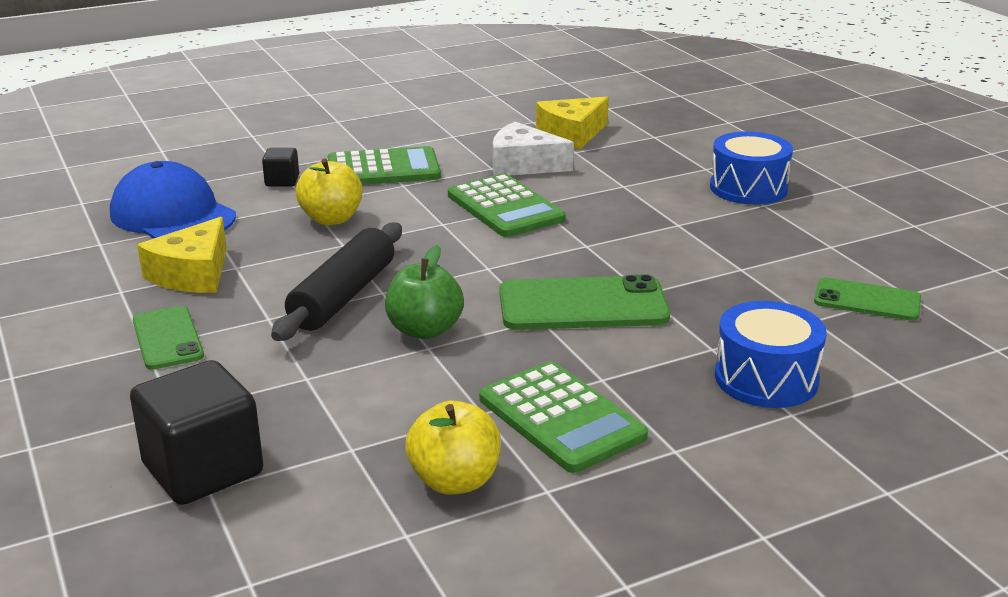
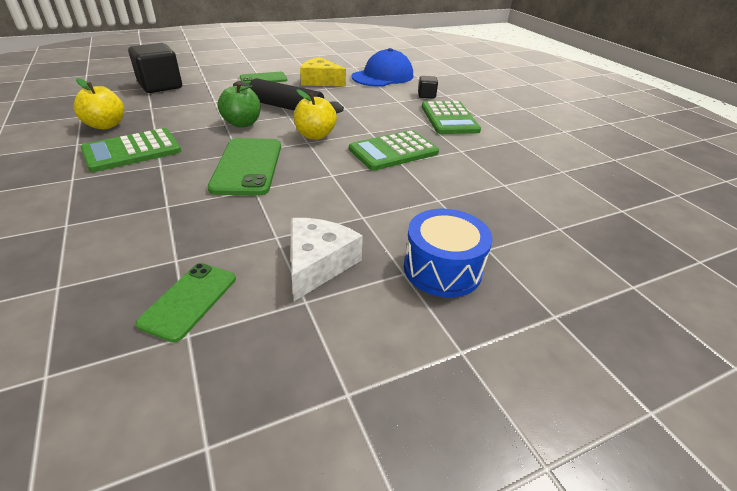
camera: 90 degrees right, 10 degrees up
yellow apple [296,159,362,225] -> yellow apple moved to [294,89,337,140]
white cheese [493,122,574,176] -> white cheese moved to [291,218,363,301]
yellow cheese [536,97,609,149] -> none
blue drum [715,301,827,408] -> none

